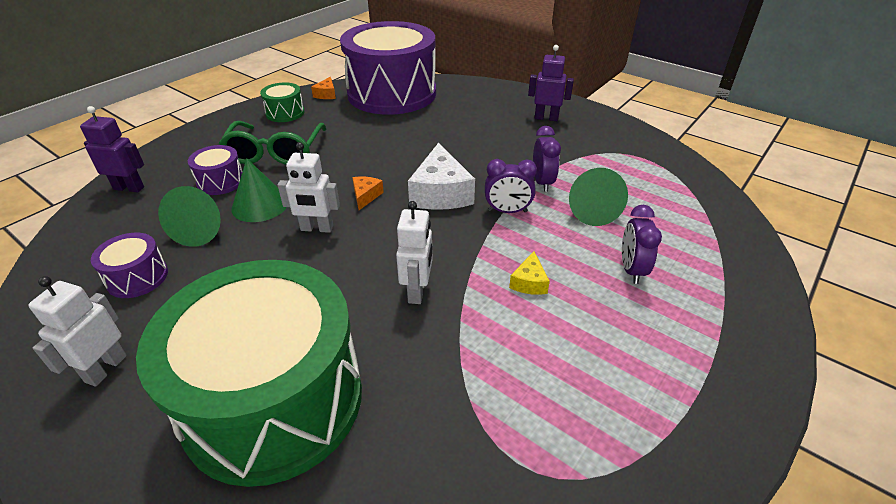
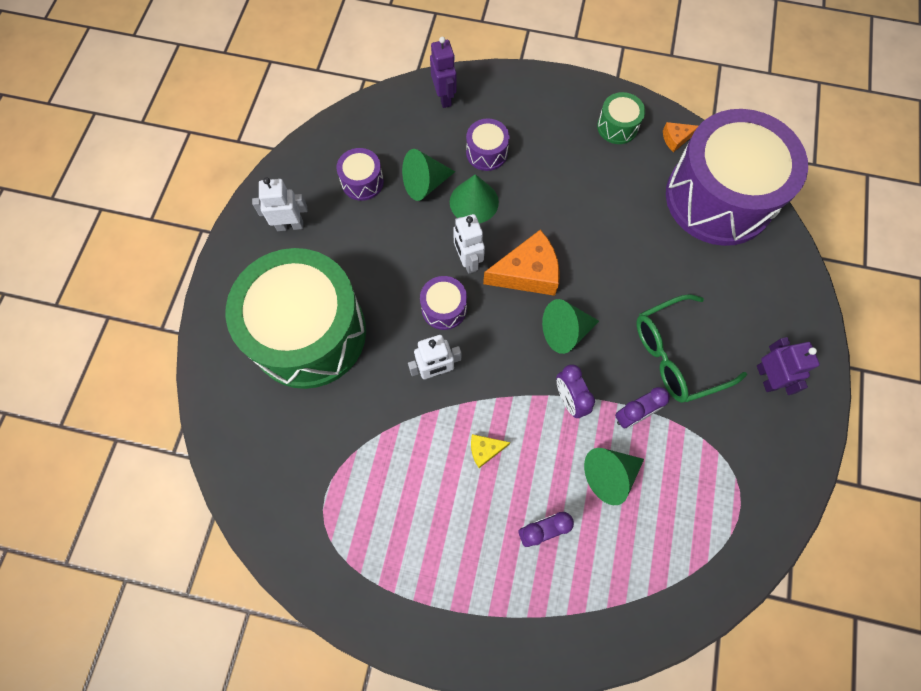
camera: 65 degrees right, 30 degrees up
green glasses [219,121,326,165] -> green glasses moved to [637,294,747,403]
orange cheese [352,177,384,210] -> orange cheese [483,230,560,296], size x2.04
white cheese [408,143,475,210] -> green cone [542,299,599,354]
none -> purple drum [420,276,467,330]

